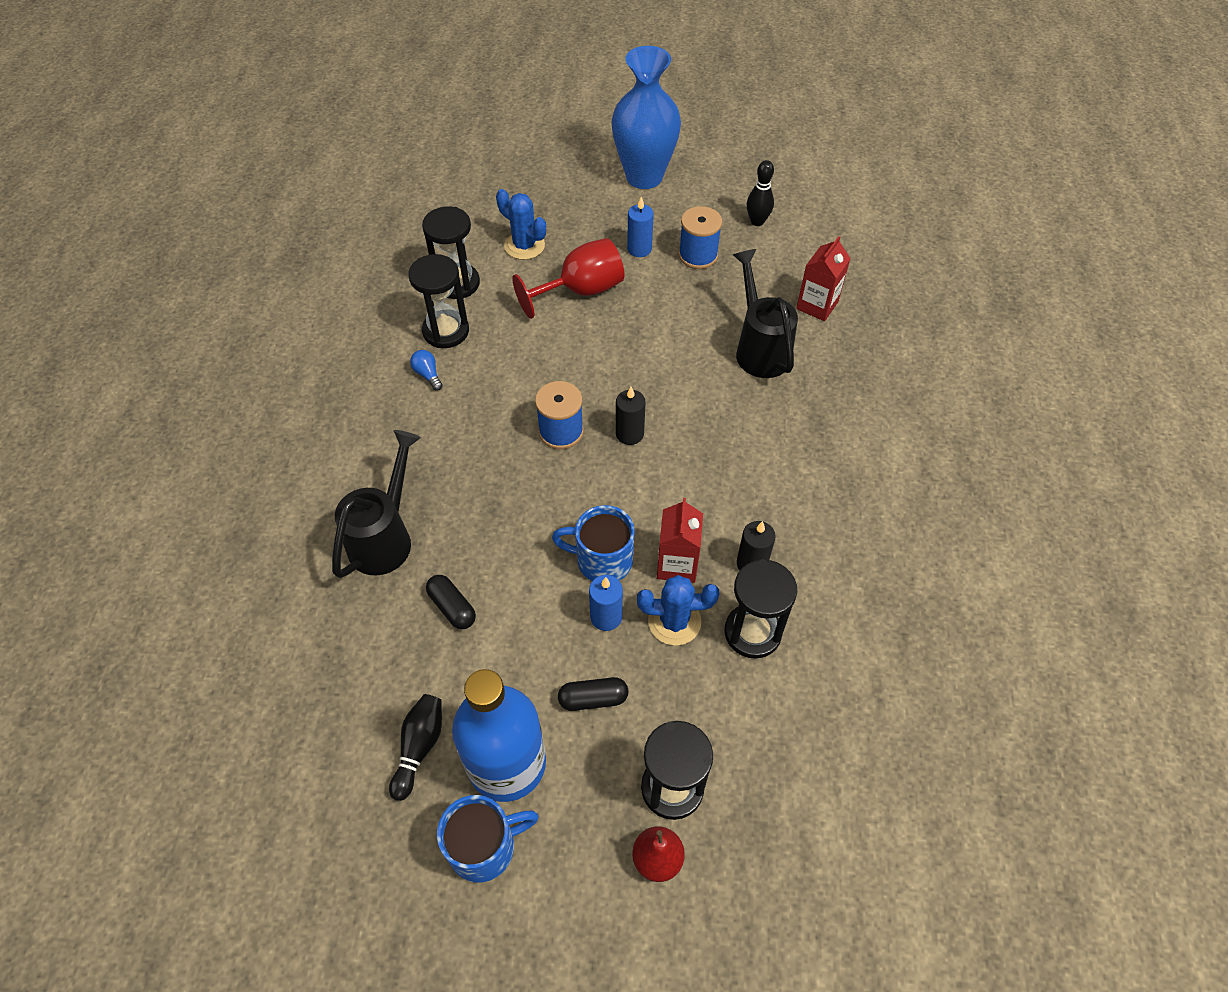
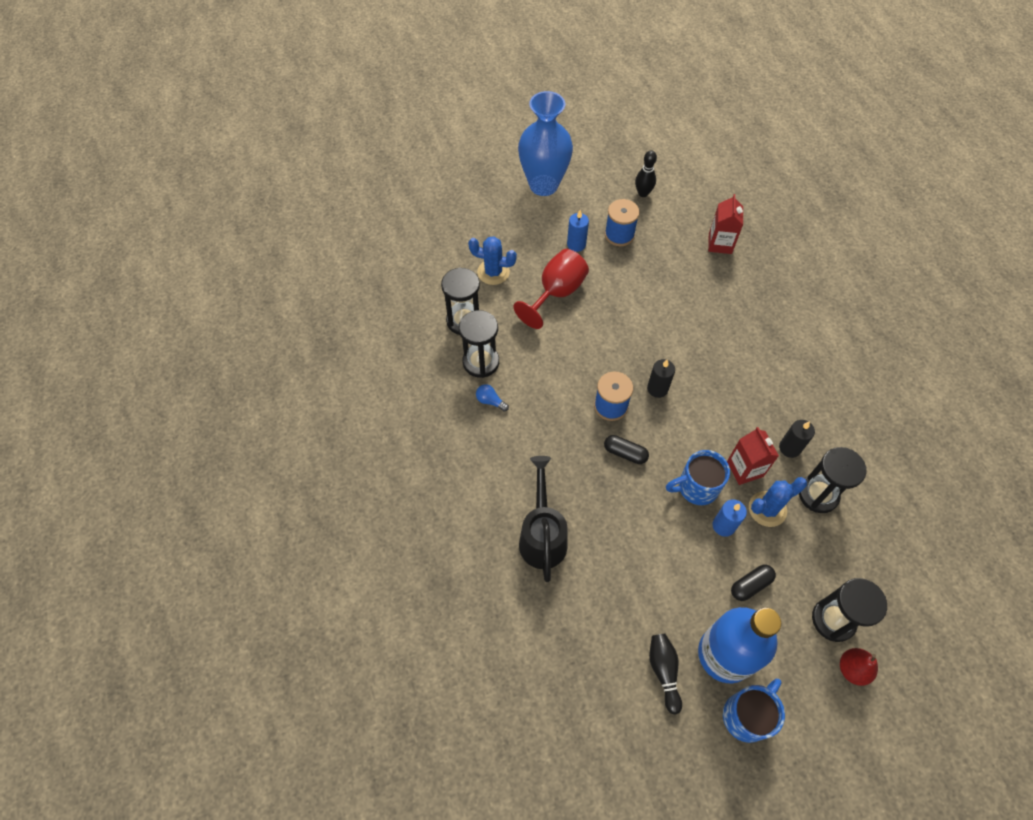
camera: 25 degrees left, 5 degrees up
black capsule [426,575,476,629] -> black capsule moved to [604,435,649,464]
black watering can [733,249,798,378] -> none

